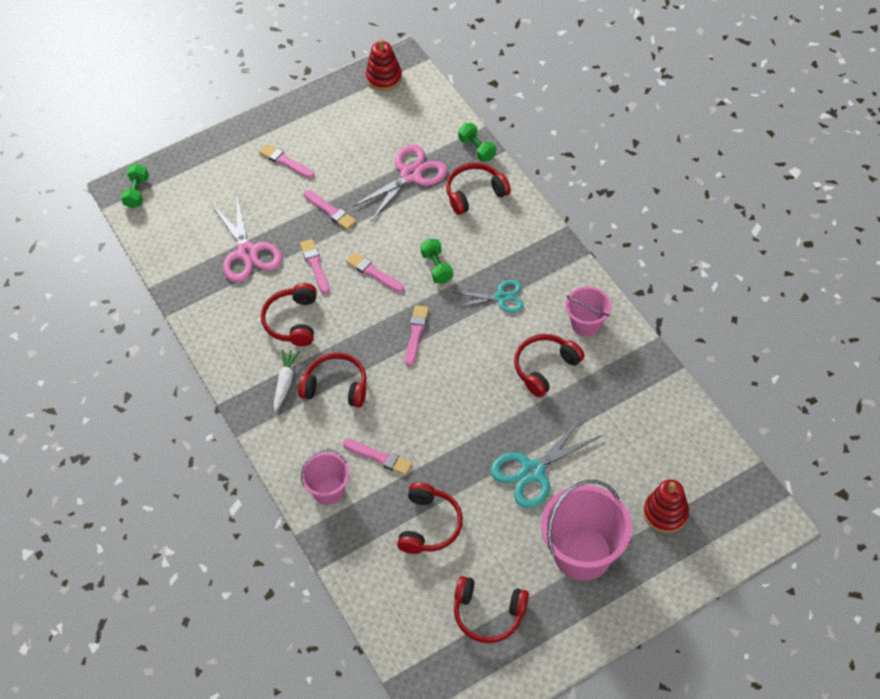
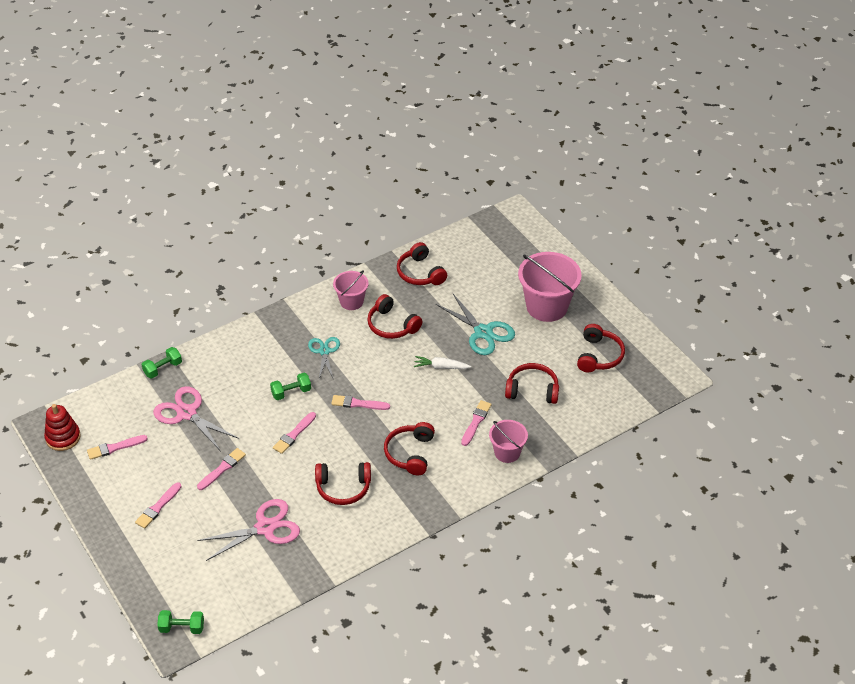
camera: 95 degrees left, 10 degrees down
white carrot [274,349,300,412] -> white carrot moved to [414,356,471,369]
pink brush [300,239,330,294] -> pink brush moved to [87,435,148,460]
red headphones [446,162,511,215] -> red headphones moved to [397,242,447,285]
red stacking toy [643,479,689,533] -> none

